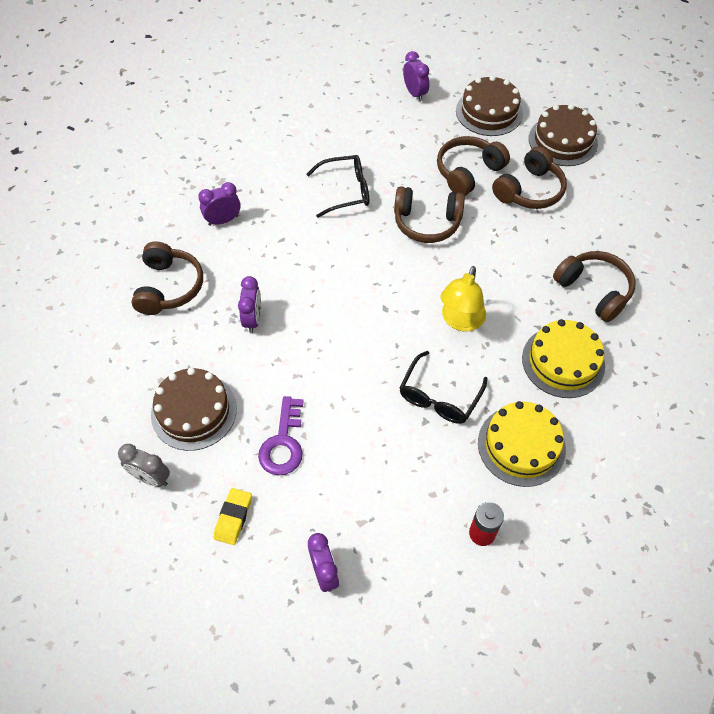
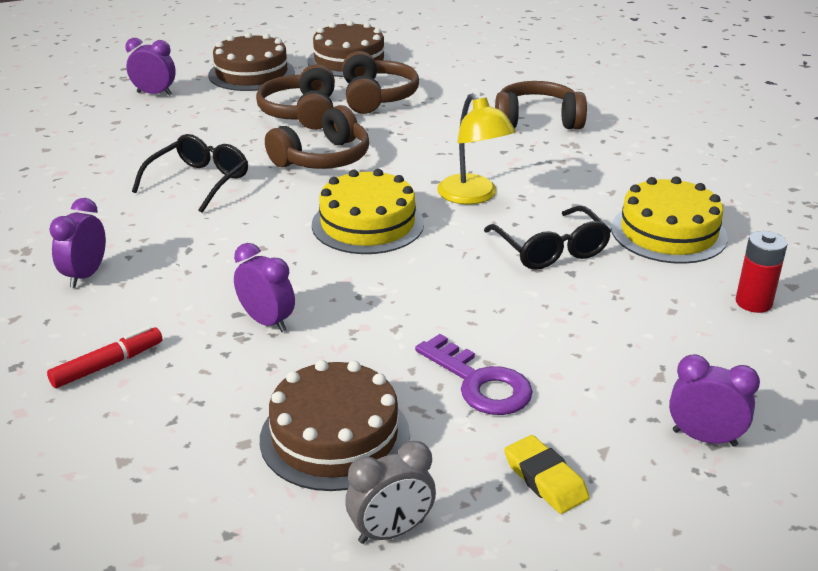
camera: 50 degrees left, 25 degrees down
brown headphones [132,241,203,315] -> red marker [47,326,162,388]
yellow cake [522,319,605,398] -> yellow cake moved to [312,169,424,254]

